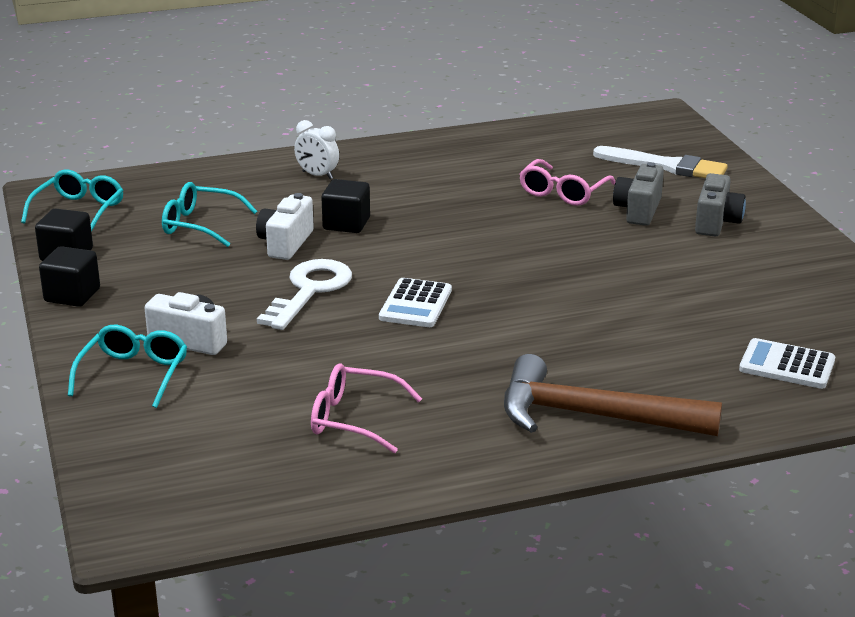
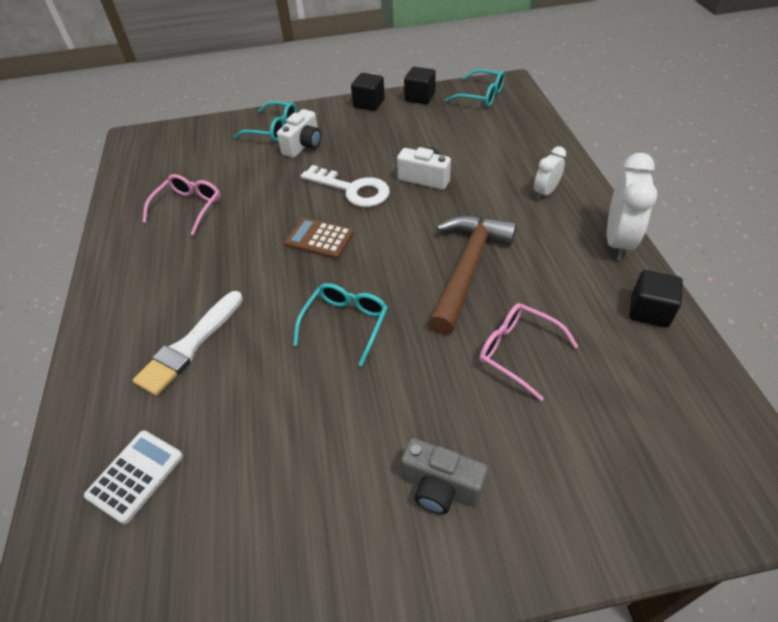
camera: 100 degrees right, 20 degrees up
turquoise glasses [162,182,257,247] -> turquoise glasses moved to [293,283,388,367]
black cube [321,179,370,233] -> black cube moved to [629,270,683,328]
white calculator [379,278,452,327] -> brown calculator [285,218,354,259]
brown hammer [504,354,722,436] -> brown hammer moved to [428,215,517,335]
white brush [593,146,728,178] -> white brush moved to [132,291,243,396]
grey camera [613,162,664,226] -> none
none -> white clock [607,153,657,260]

